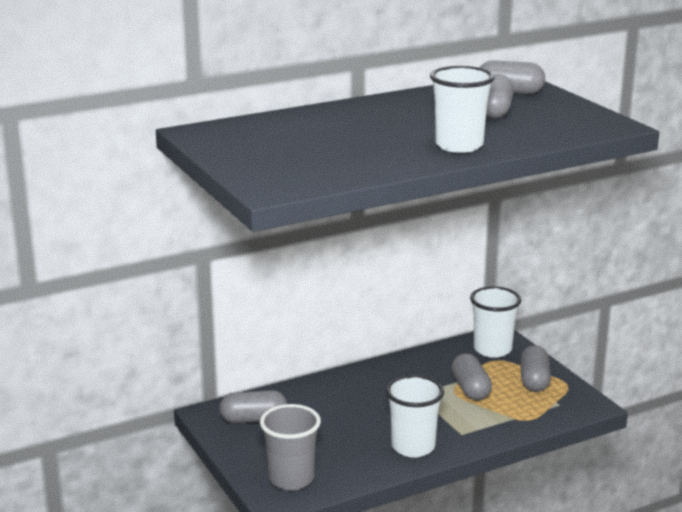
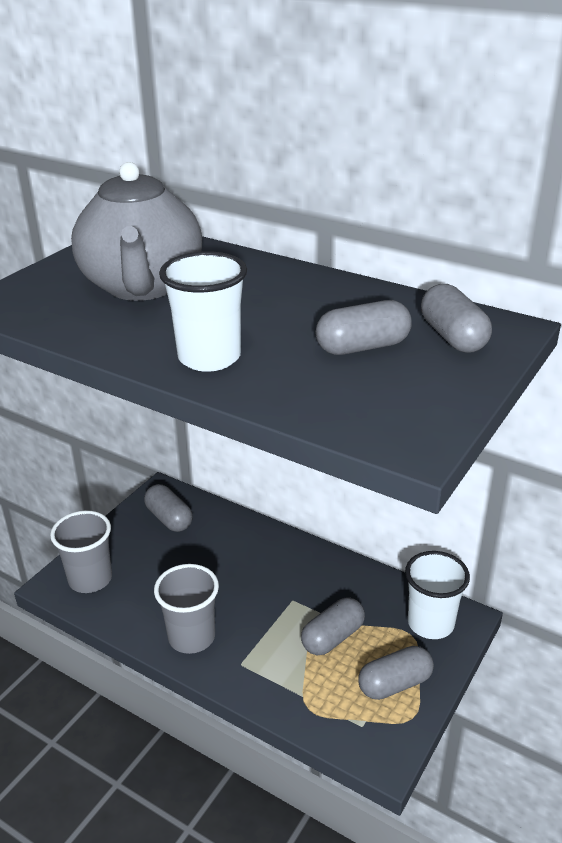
camera: 60 degrees right, 10 degrees up
white cup [386,375,444,457] -> grey cup [154,564,219,654]
none -> grey teapot [71,162,202,301]

